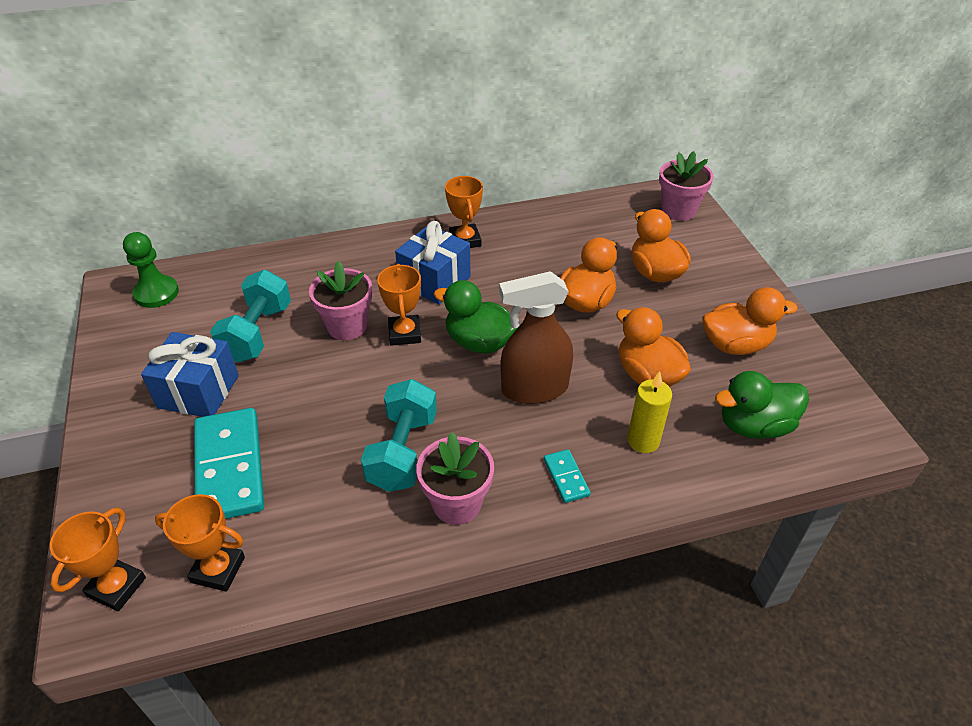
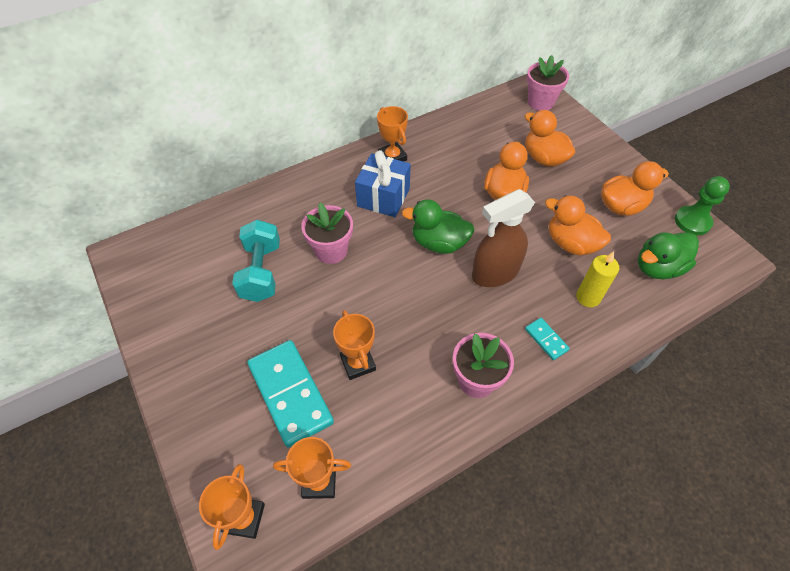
camera: 15 degrees left, 10 degrees up
green pawn [123,232,179,308] -> green pawn moved to [675,176,730,235]
blue gift [141,332,239,417] -> none
turquoise dumbbell [361,379,437,492] -> none
orange trophy [377,264,421,346] -> orange trophy moved to [333,310,376,380]

